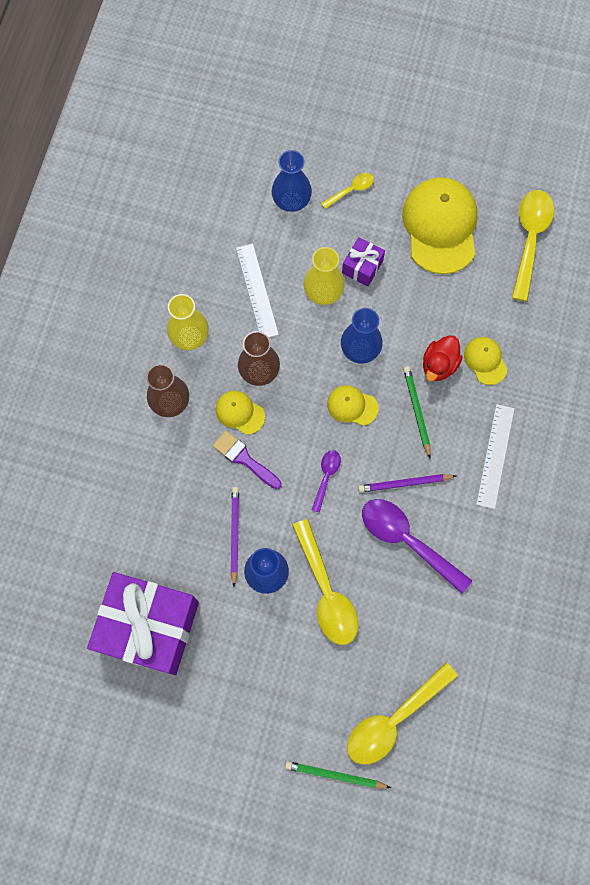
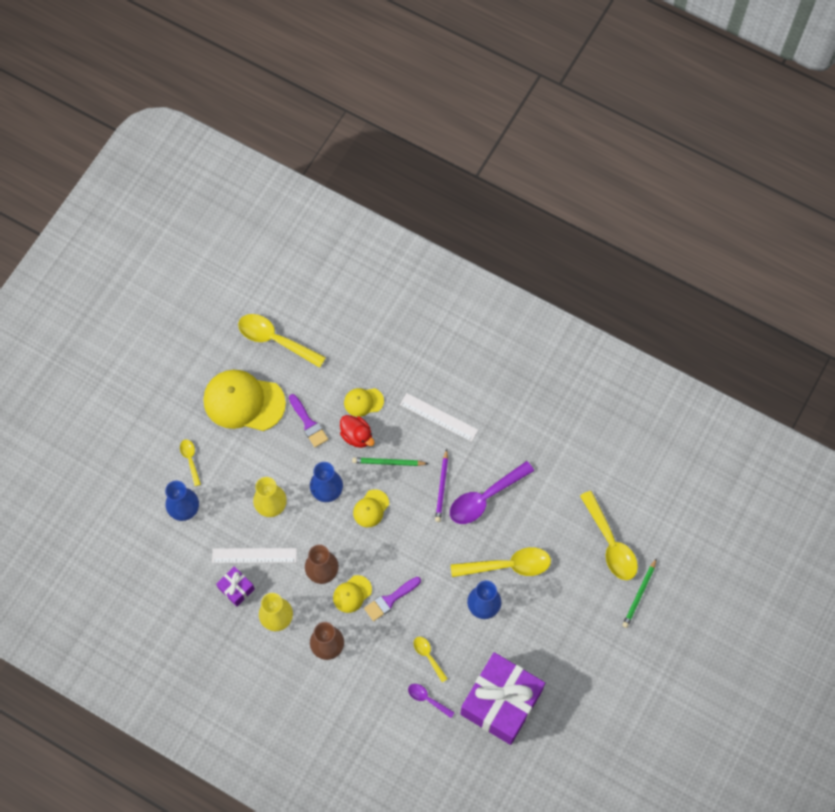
camera: 75 degrees left, 5 degrees down
purple pencil [231,487,239,587] -> none
purple spoon [312,450,341,513] -> purple spoon moved to [408,684,455,718]
purple gift [342,237,385,286] -> purple gift moved to [216,566,255,607]
none -> purple brush [289,394,328,447]
none -> yellow spoon [414,637,448,683]

